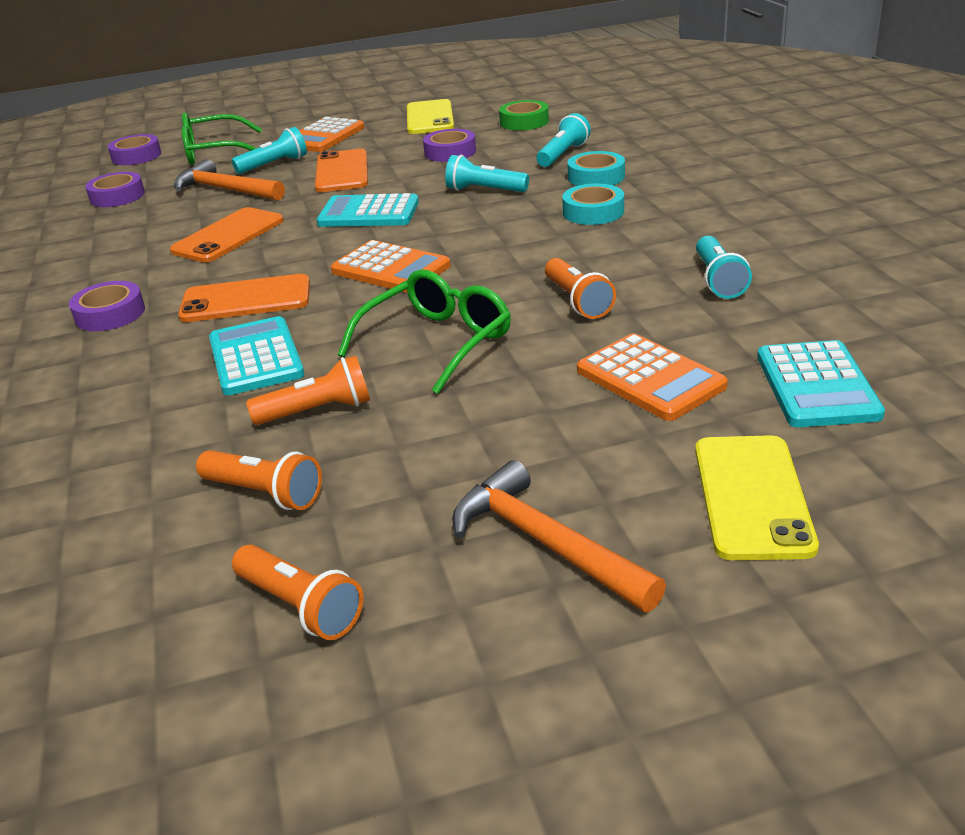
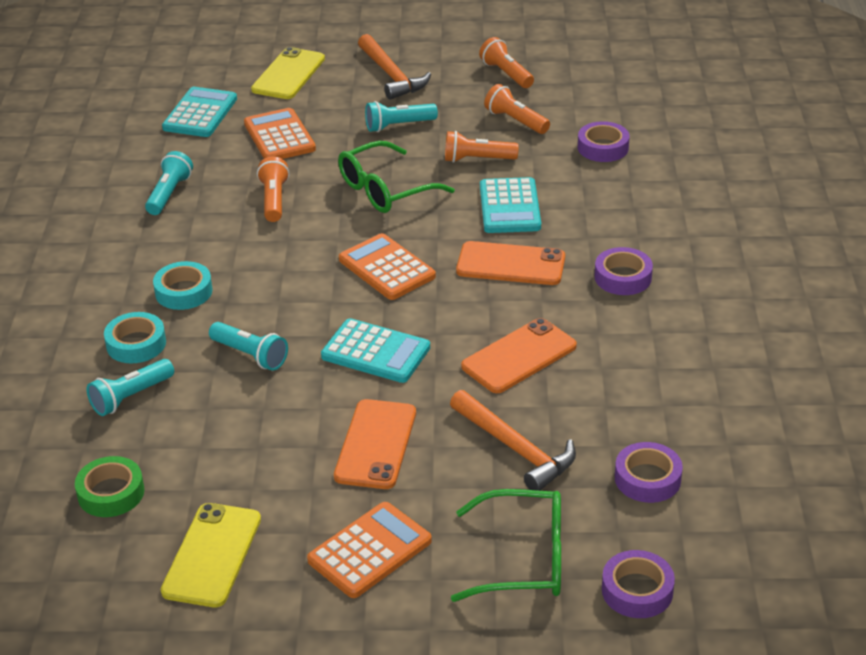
camera: 165 degrees left, 5 degrees up
turquoise flashlight [232,127,307,174] -> turquoise flashlight moved to [365,101,438,132]
purple tape [423,129,476,162] -> purple tape moved to [578,121,630,162]

